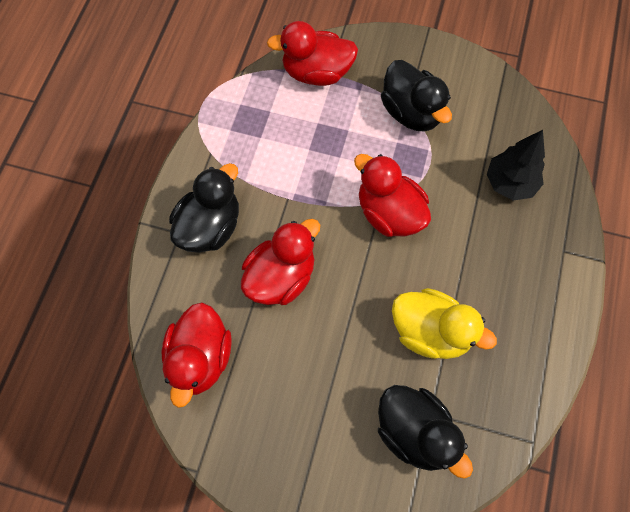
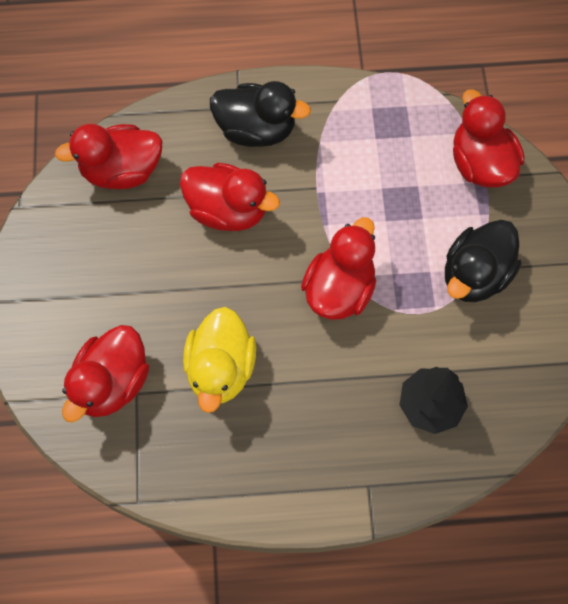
camera: 70 degrees right, 0 degrees up
black duck [378,385,473,479] -> red duck [62,325,149,422]

